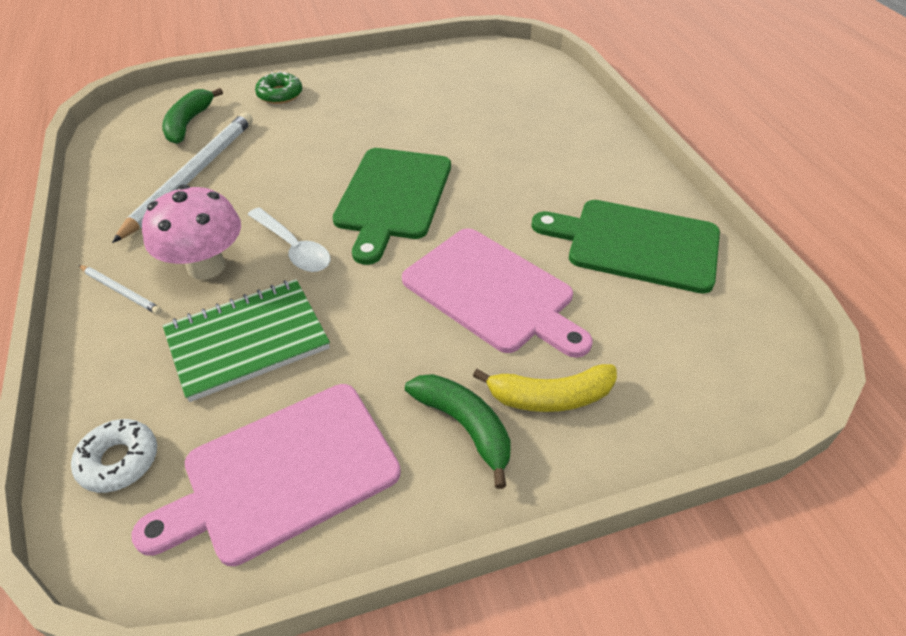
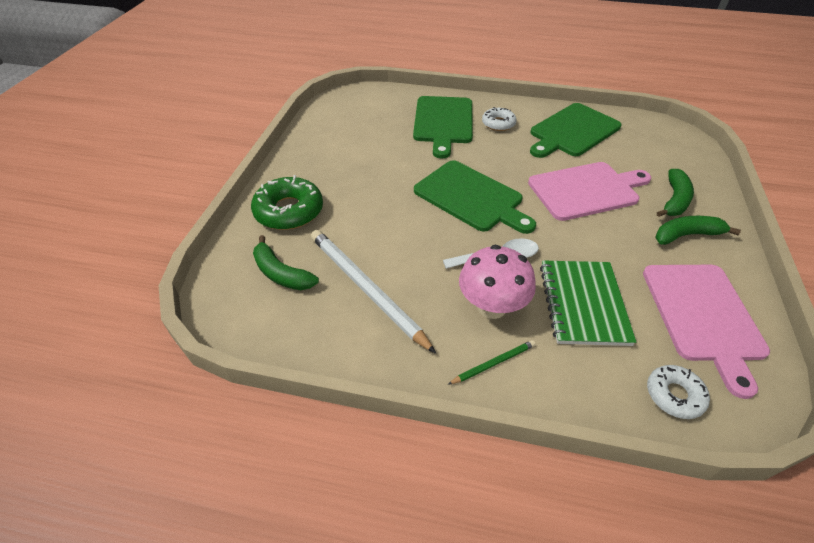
camera: 60 degrees left, 0 degrees up
white pencil [78,265,162,314] -> green pencil [448,340,536,385]
green donut [255,71,302,104] -> green donut [251,175,323,230], size x1.68
yellow banana [473,364,617,412] -> green banana [657,169,694,217]
none -> green cutting board [413,96,473,158]
none -> white donut [482,107,517,131]

